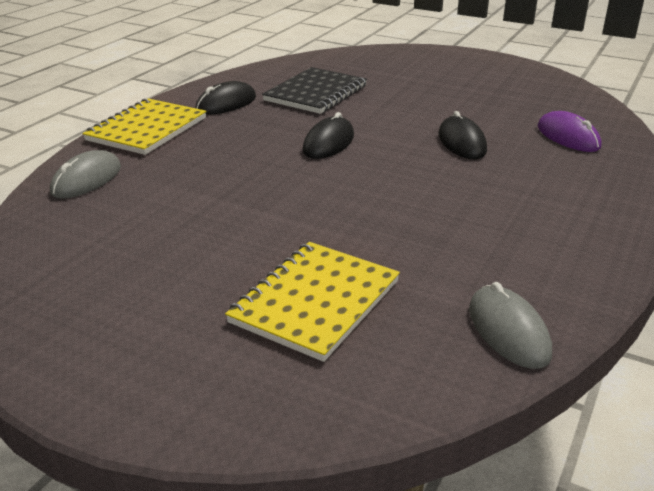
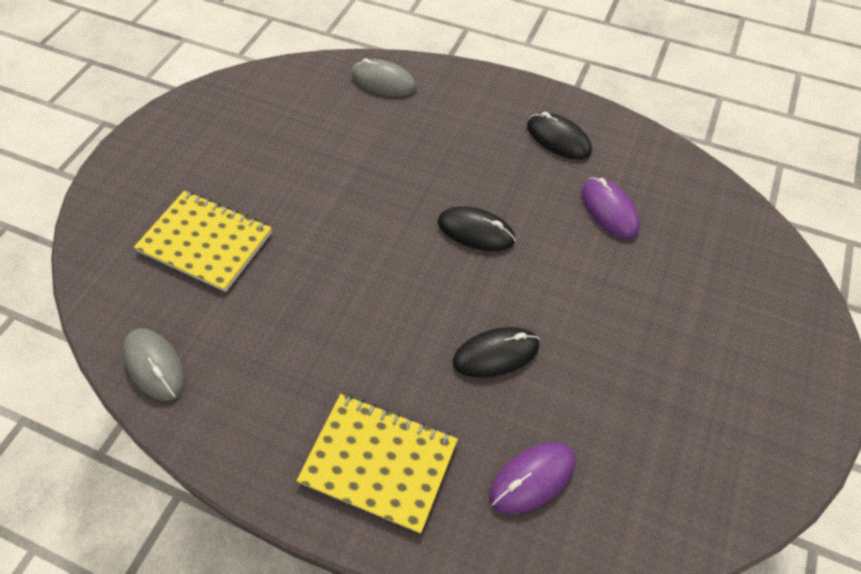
camera: 85 degrees right, 25 degrees up
yellow notebook [82,98,207,155] -> yellow notebook moved to [297,394,458,534]
black notebook [262,67,367,114] -> purple mouse [582,178,640,239]
grey mouse [469,282,552,369] -> grey mouse turned 75 degrees clockwise [123,328,185,401]

